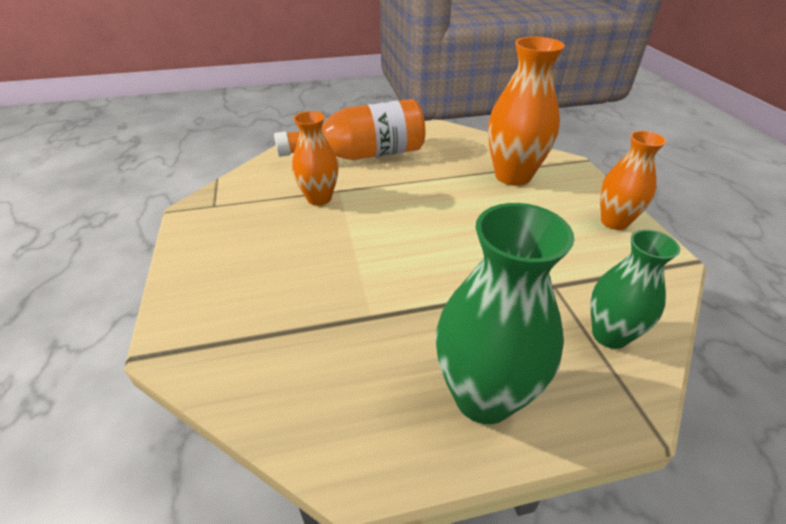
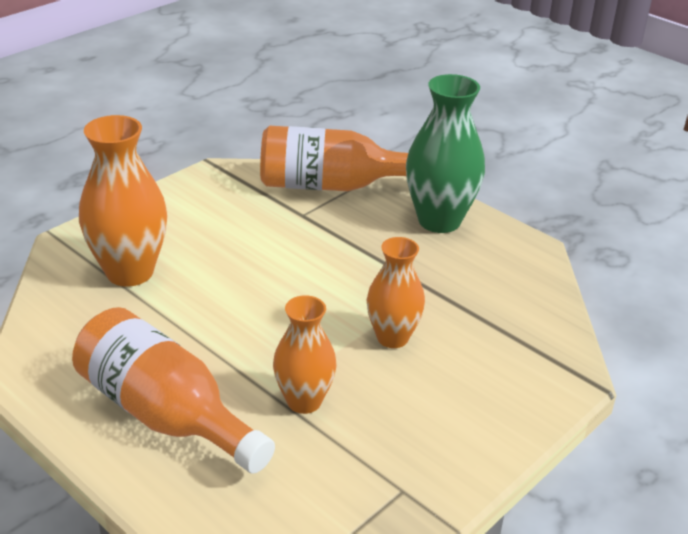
camera: 125 degrees left, 5 degrees down
green vase [590,230,680,349] -> orange bottle [260,126,408,191]
orange vase [600,131,666,230] -> orange vase moved to [367,237,425,348]

